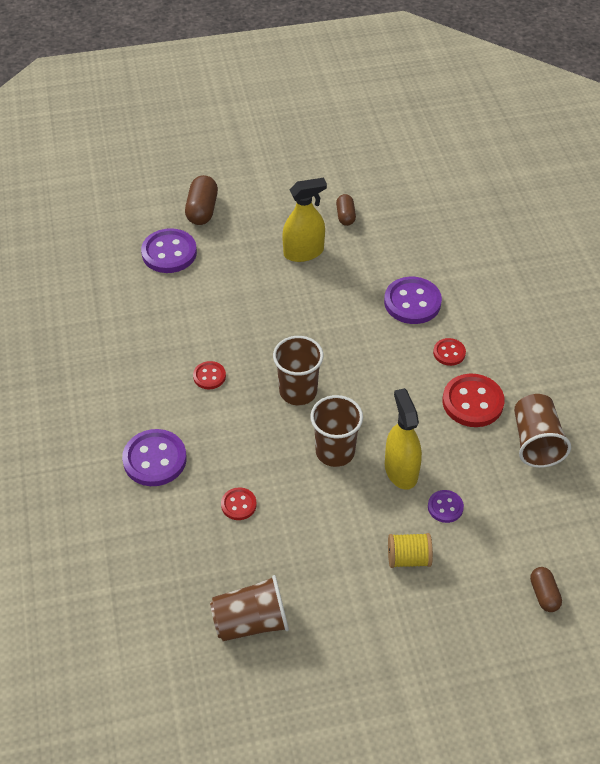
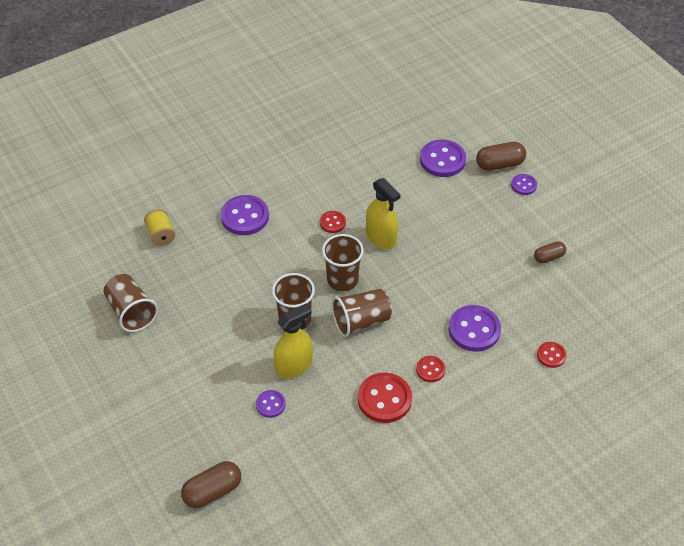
camera: 70 degrees right, 0 degrees up
red button [221,487,257,520] -> red button moved to [537,342,566,368]
yellow spray bottle [282,178,327,262] -> yellow spray bottle moved to [366,178,401,249]
yellow spool [388,533,433,568] -> yellow spool moved to [144,209,175,246]
brown cup [514,394,571,468] -> brown cup moved to [332,289,392,337]
brown capsule [530,567,562,612] -> brown capsule [181,461,241,508], size x1.59
none -> purple button [511,174,537,195]

